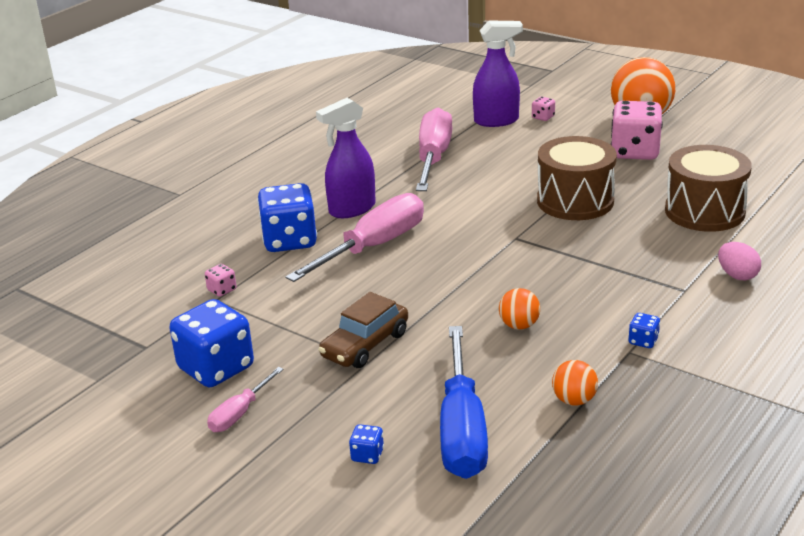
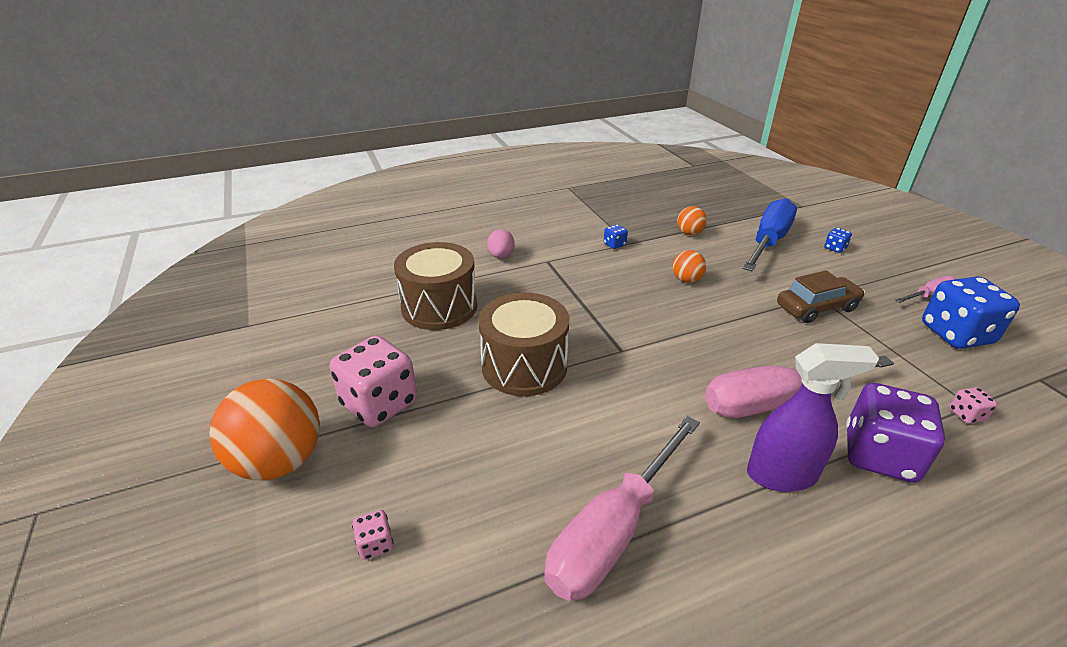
camera: 150 degrees left, 5 degrees up
blue dice [257,183,317,252] -> purple dice [846,383,945,483]
purple spray bottle [473,20,523,127] -> none

